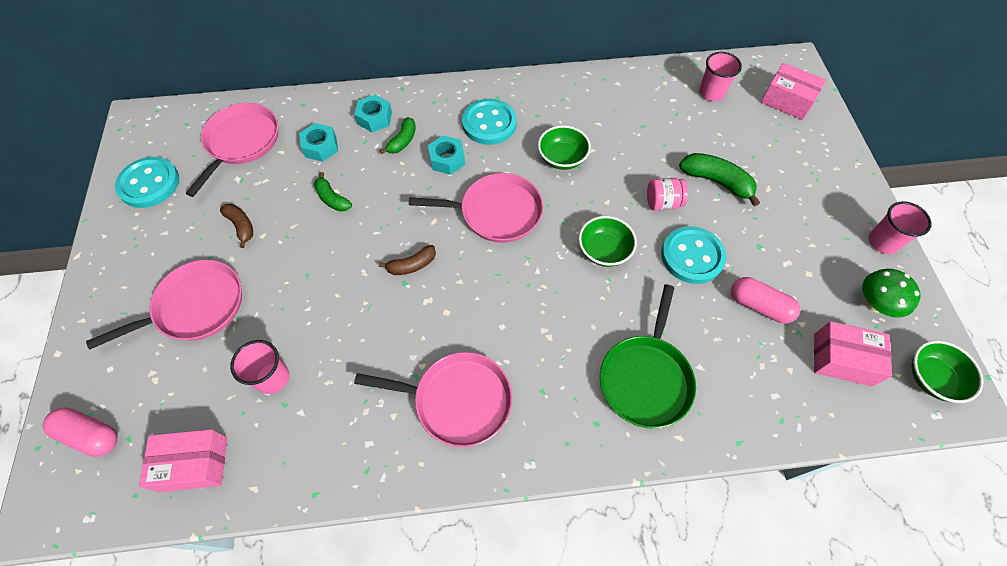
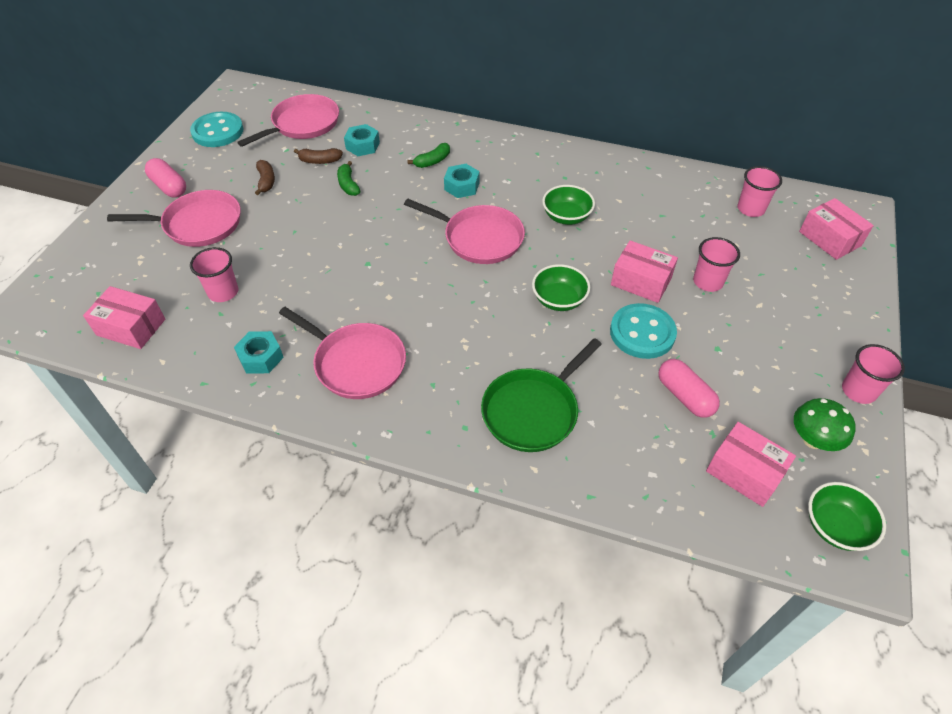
camera: 25 degrees right, 10 degrees down
pink capsule [43,407,117,457] -> pink capsule moved to [145,158,186,197]
turquoise nut [354,95,392,132] -> turquoise nut moved to [234,331,284,374]
brown banana [379,245,436,275] -> brown banana moved to [294,148,343,164]
turquoise button [462,99,517,145] -> none
pink jar [647,178,688,211] -> pink box [611,240,678,303]
green banana [679,153,760,206] -> pink cup [693,237,740,292]

